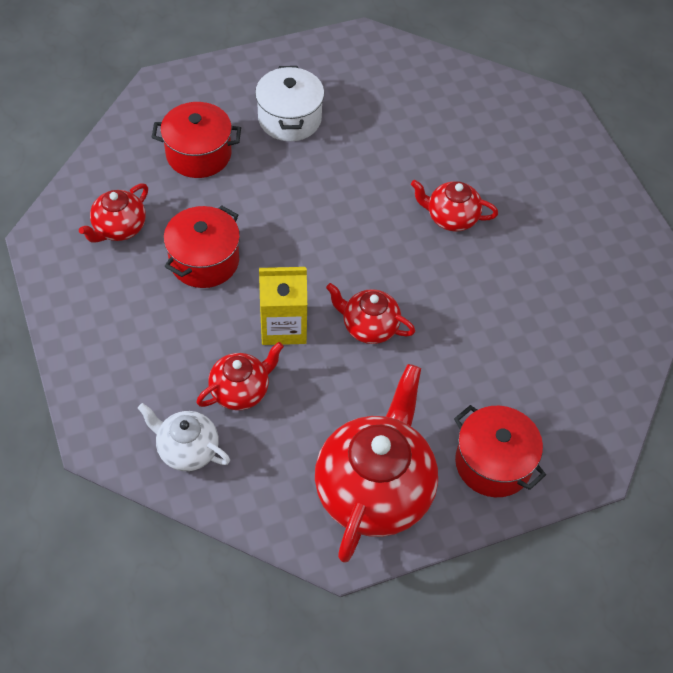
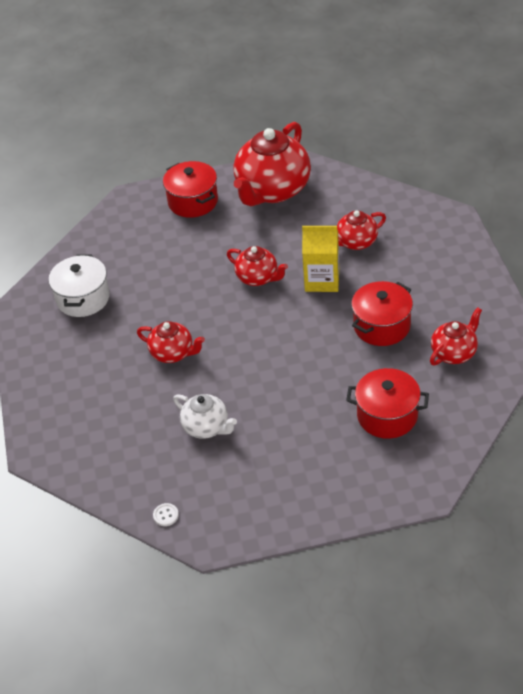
camera: 165 degrees left, 10 degrees down
white teapot [138,403,230,471] -> white teapot moved to [173,394,237,439]
white pot [255,66,324,141] -> white pot moved to [49,254,110,317]
none -> white button [153,503,179,526]

